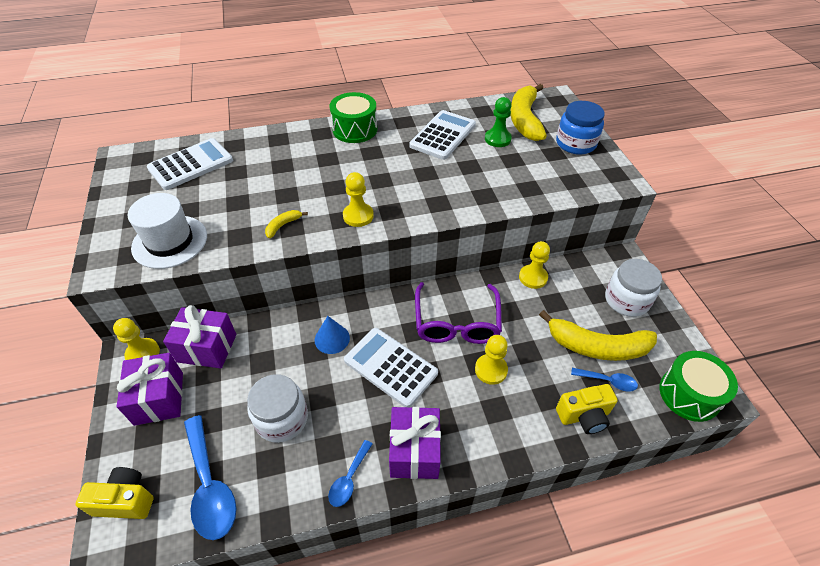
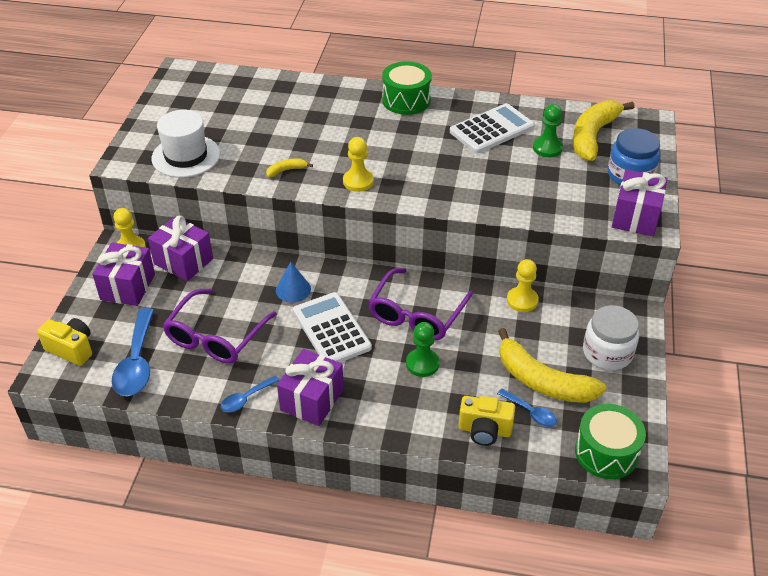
camera: 25 degrees right, 5 degrees down
white calculator [147,138,233,190] -> none
white jar [247,374,308,443] -> purple glasses [163,288,277,364]
yellow pawn [475,335,508,385] -> green pawn [406,322,439,377]
none -> purple gift [612,169,668,236]

